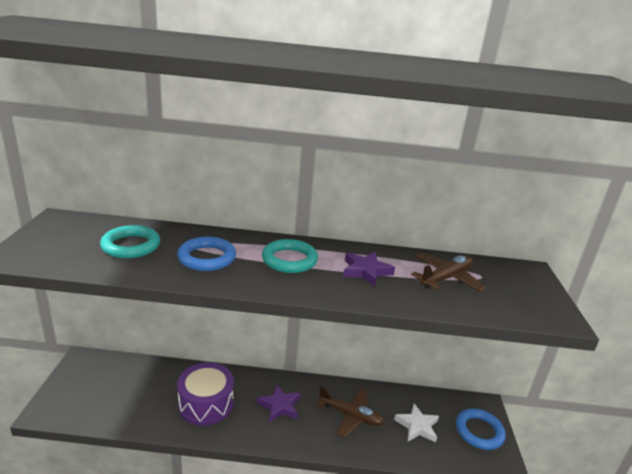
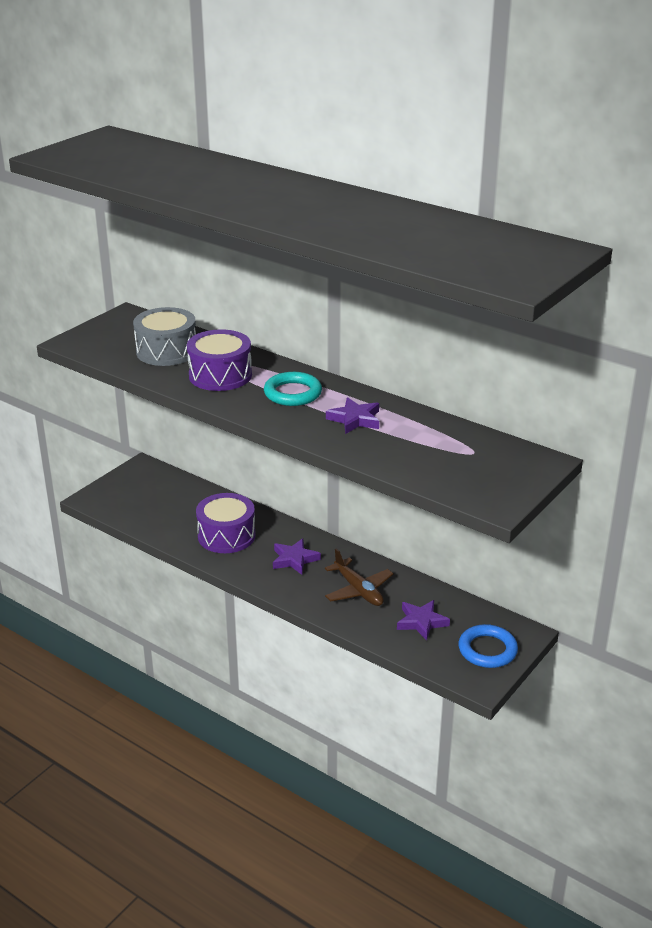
camera: 35 degrees right, 5 degrees up
turquoise ring [100,225,160,258] -> grey drum [133,307,196,366]
blue ring [177,237,236,271] -> purple drum [187,329,252,391]
white star [394,404,439,443] -> purple star [397,600,450,641]
brown plane [411,252,486,292] -> none

